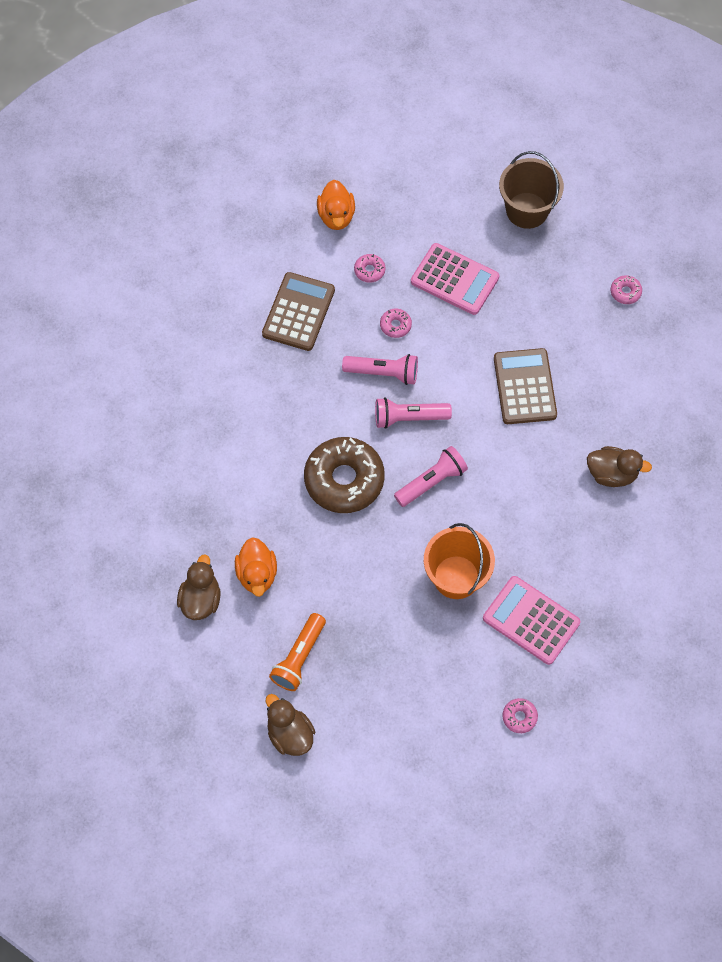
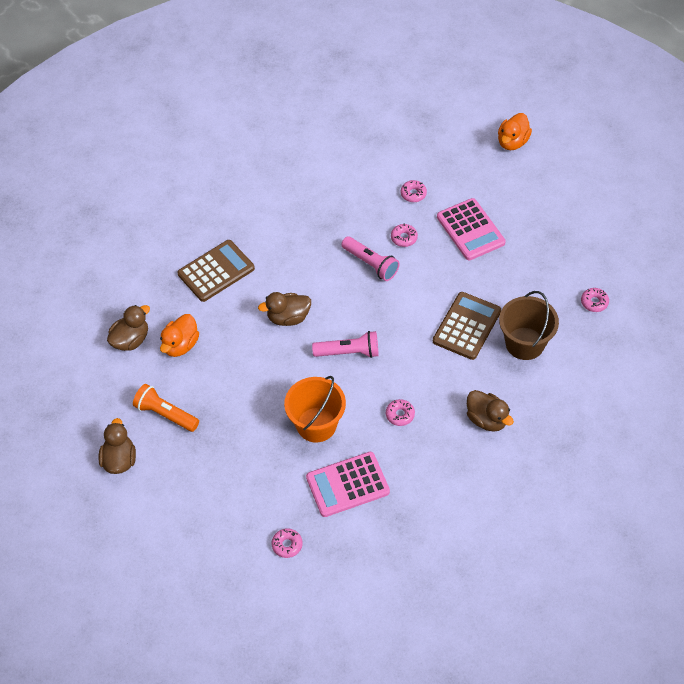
camera: 35 degrees right, 10 degrees down
brown calculator [262,272,335,351] -> brown calculator moved to [178,240,255,302]
orange flashlight [269,613,326,691] -> orange flashlight turned 60 degrees clockwise [133,384,199,432]
brown donut [304,437,385,513] -> brown duck [258,292,311,326]
orange duck [317,180,355,230] -> orange duck moved to [498,113,532,150]
pink flashlight [375,397,452,429] -> none
pink calculator [483,576,581,665] -> pink calculator turned 90 degrees counterclockwise [306,452,390,517]
brown bucket [499,151,564,229] -> brown bucket moved to [499,291,559,360]
none -> pink donut [386,399,415,426]

